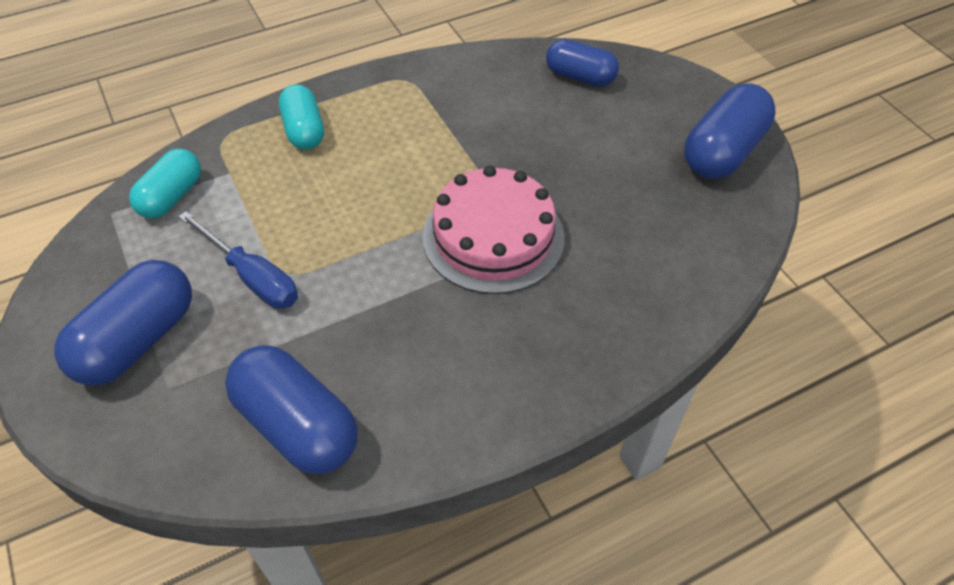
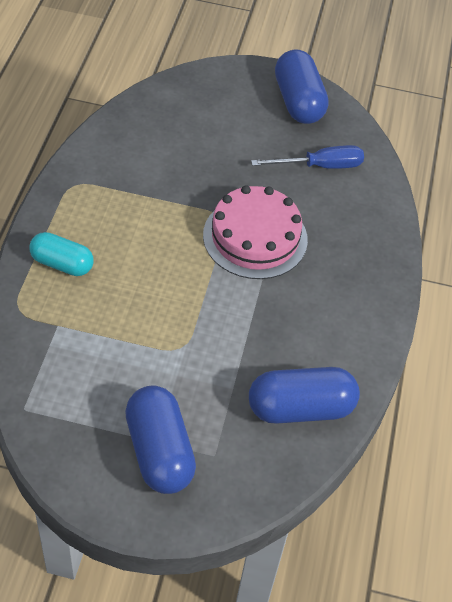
camera: 55 degrees left, 0 degrees up
turquoise capsule [129,148,201,218] -> none
blue screwdriver [178,211,298,309] -> blue screwdriver moved to [251,145,364,169]
blue capsule [546,39,619,86] -> none

